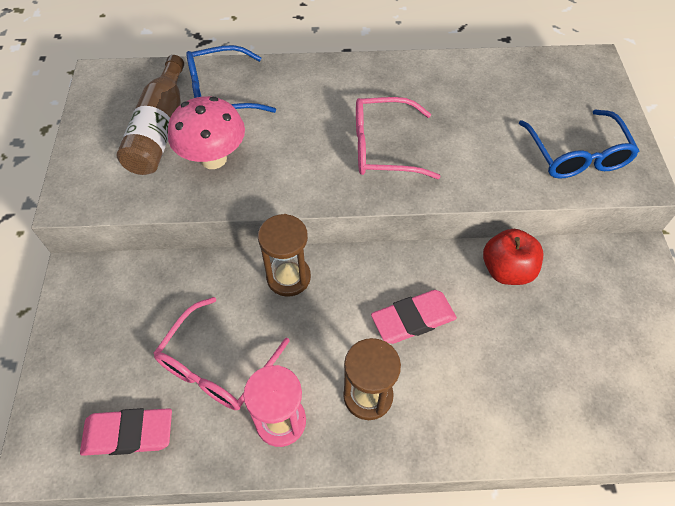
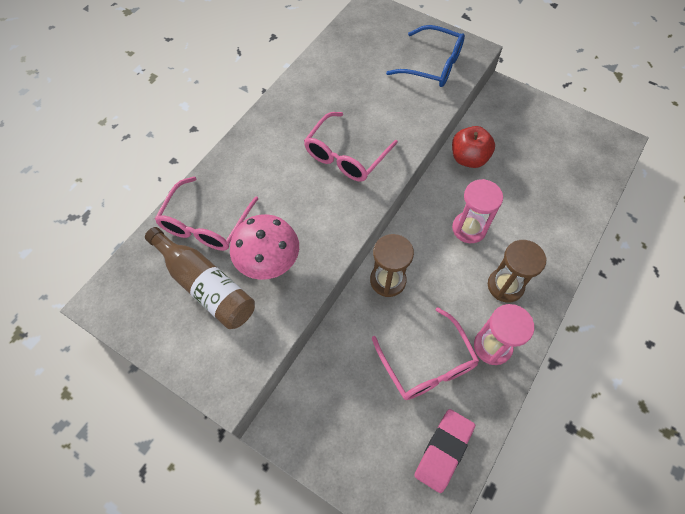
camera: 55 degrees left, 5 degrees up
blue glasses [186,45,276,113] -> pink glasses [155,177,258,251]
pink eraser [371,290,457,344] -> pink hourglass [452,179,503,243]

